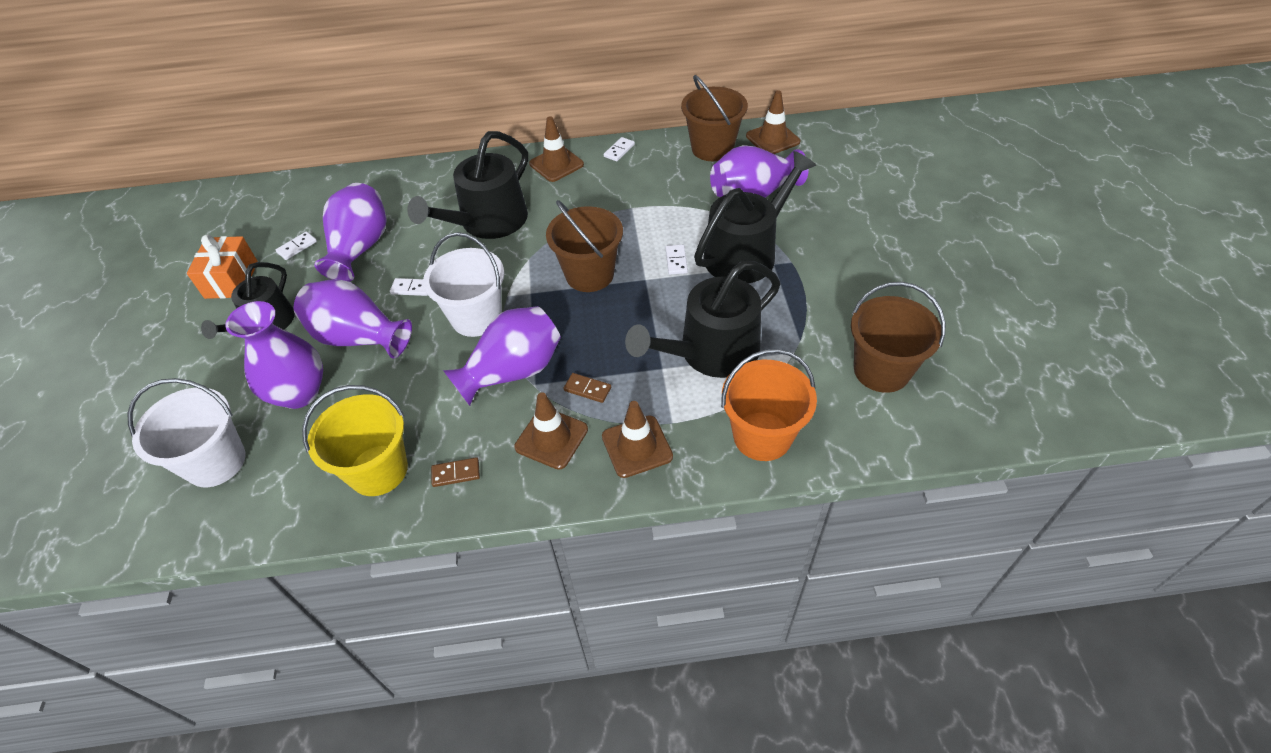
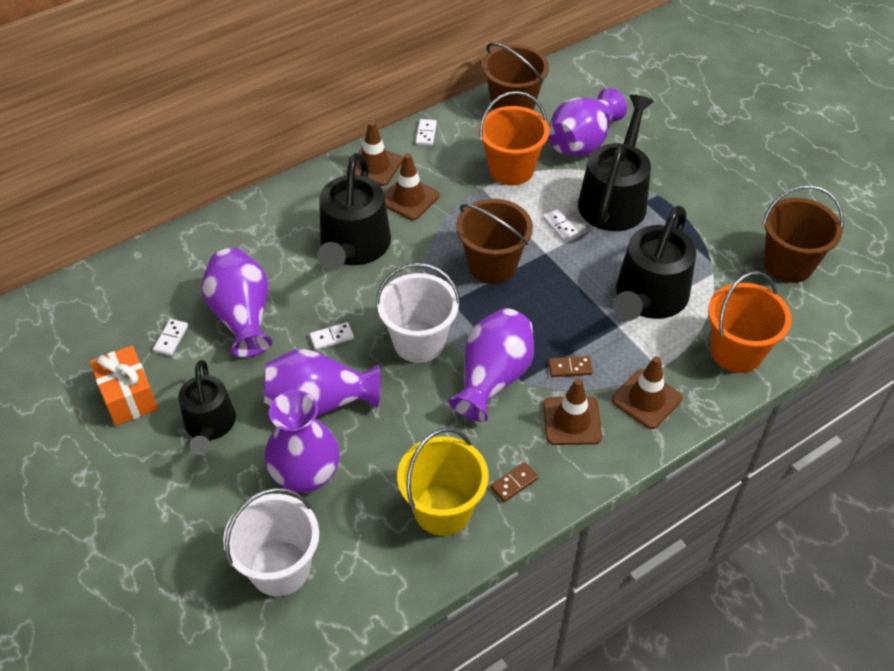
camera: 30 degrees left, 0 degrees up
brown traffic cone [746,90,800,154] -> brown traffic cone moved to [384,153,439,220]
none -> orange bucket [479,91,550,185]

